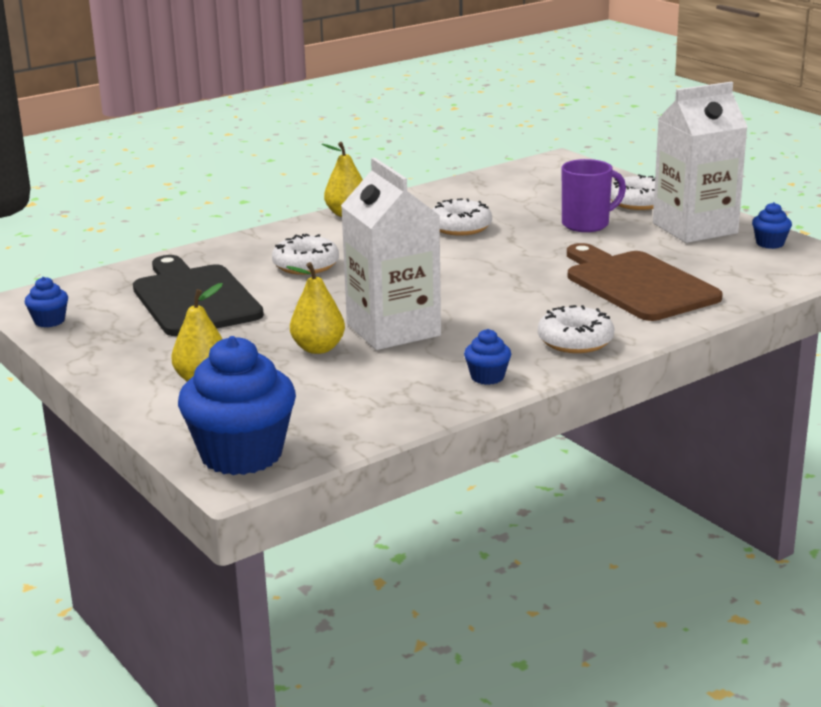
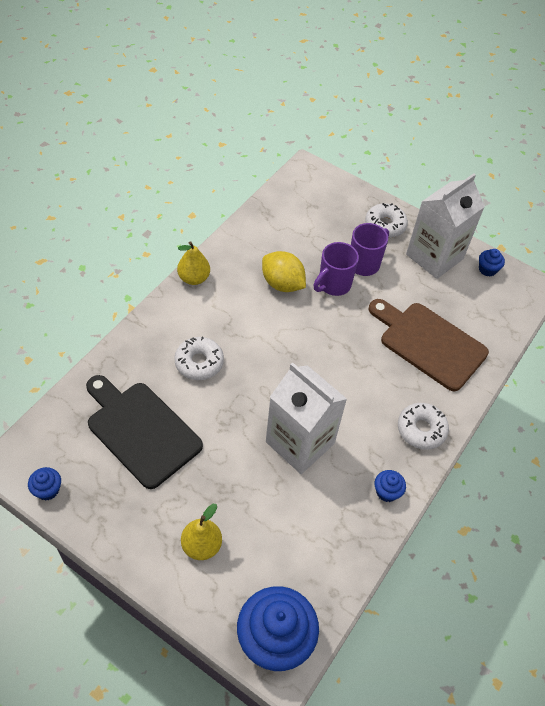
camera: 25 degrees left, 30 degrees up
yellow pear [286,262,345,354] -> none
white donut [432,198,492,236] -> yellow lemon [262,251,306,292]
none -> purple mug [314,242,359,296]

